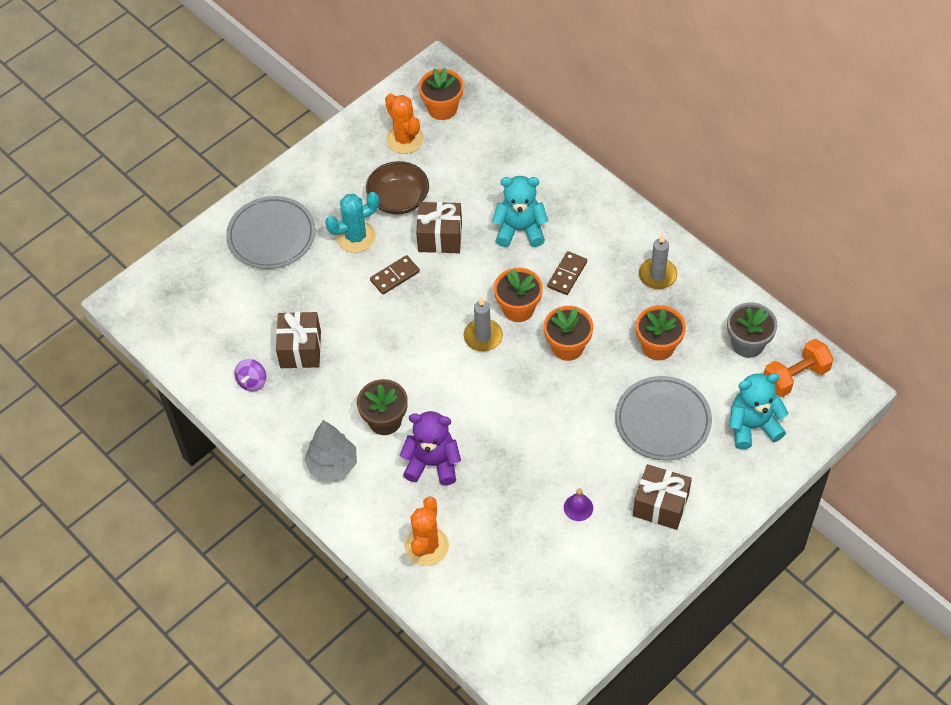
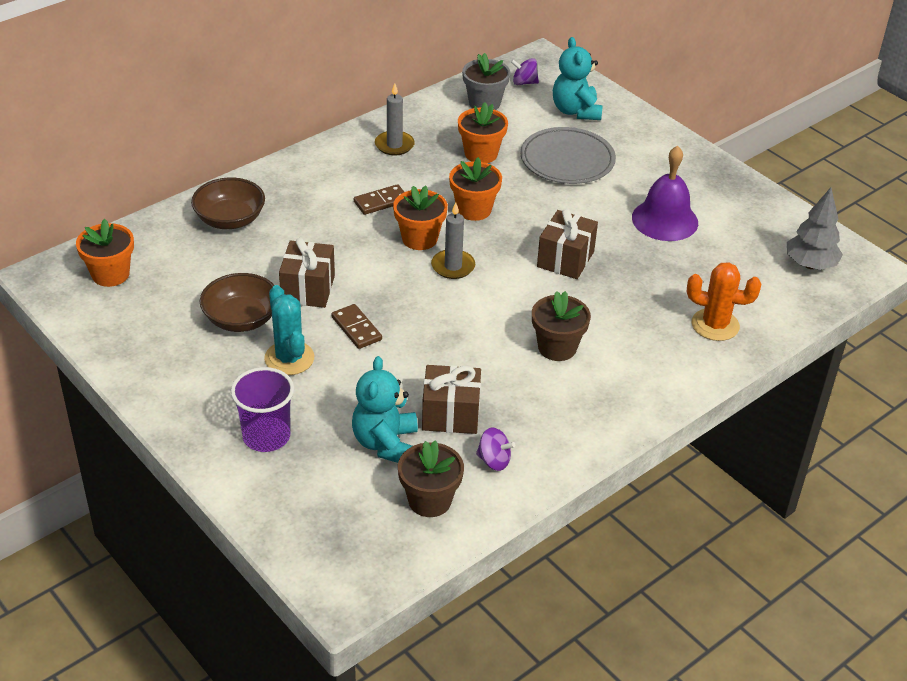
camera: 90 degrees left, 15 degrees down
grey plate [226,196,315,269] -> purple cup [231,367,294,452]
grey tree [304,420,357,481] -> grey tree moved to [787,188,843,270]
orange cactus [385,94,424,154] -> none
purple teddy bear [399,411,461,485] -> none
turquoise teddy bear [492,176,548,247] -> turquoise teddy bear moved to [352,356,418,463]
brown domino [547,251,587,295] -> brown domino turned 60 degrees counterclockwise [354,184,404,215]
purple bell [564,488,593,521] -> purple bell [632,146,698,241], size x2.22
brown gift [633,464,692,530] -> brown gift moved to [537,208,598,279]
orange dumbbell [764,339,834,397] -> purple spinning top [511,58,539,85]
none -> brown bowl [191,177,265,229]
none -> brown flower pot [398,440,464,517]

